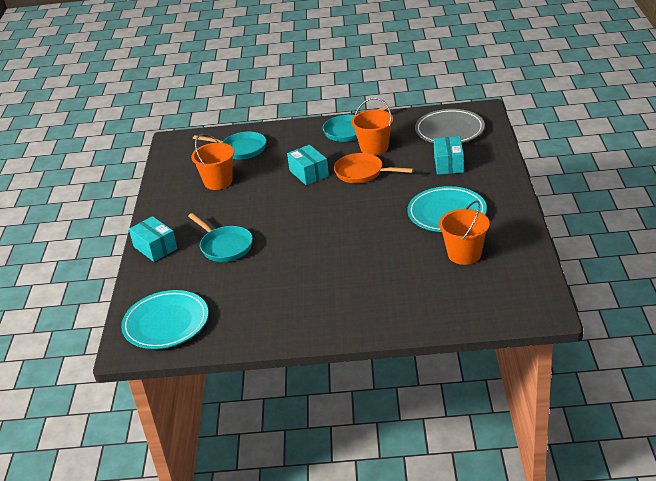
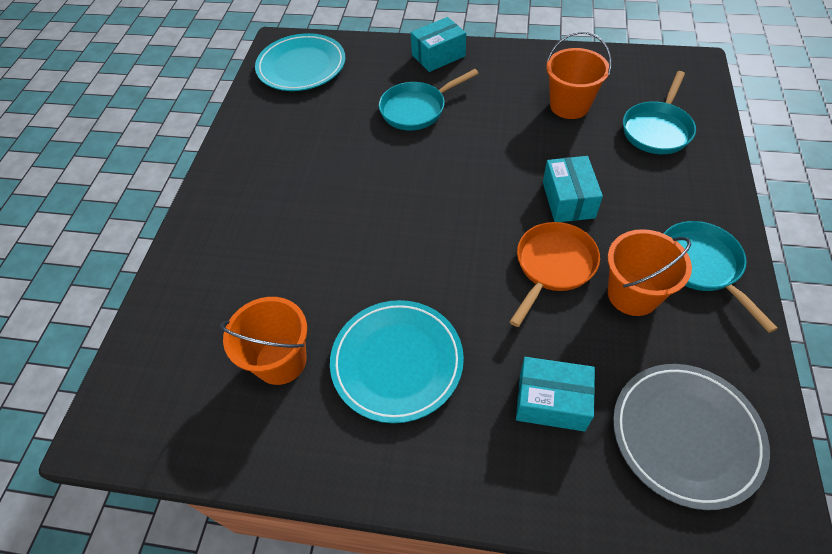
camera: 100 degrees right, 20 degrees up
turquoise box [287,145,329,185] -> turquoise box turned 75 degrees counterclockwise [543,156,603,222]

